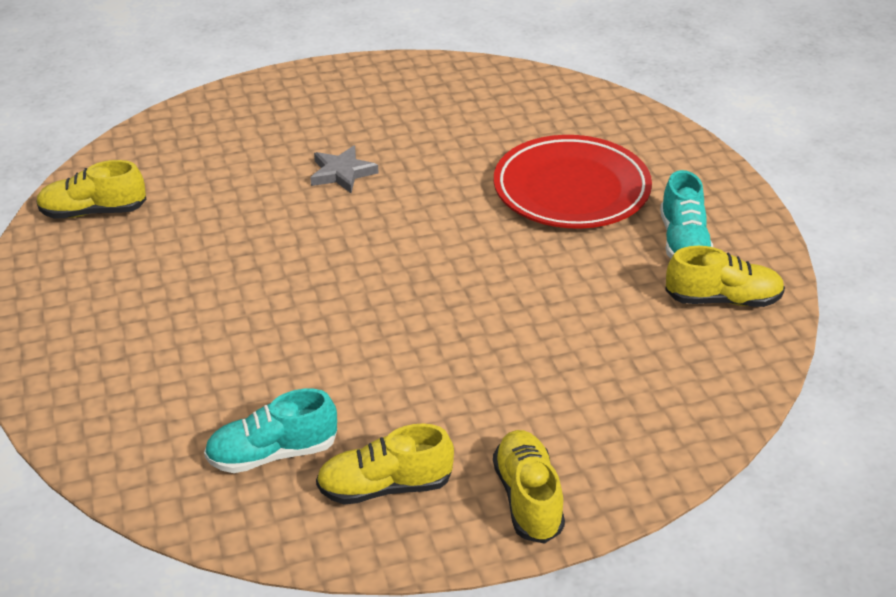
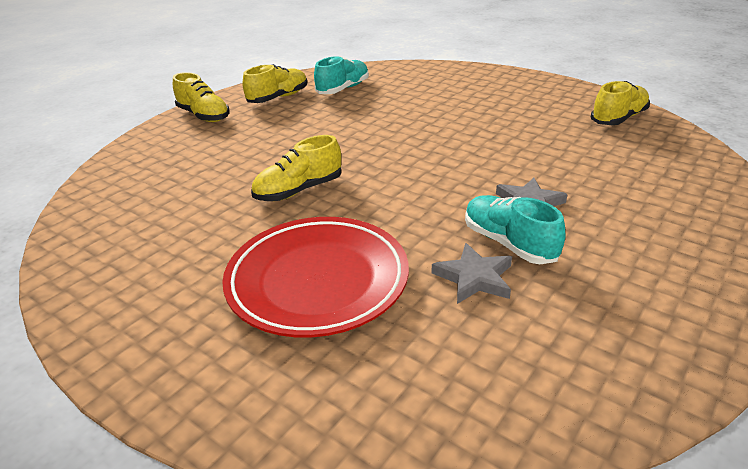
camera: 145 degrees right, 5 degrees down
turquoise shoe [660,170,713,258] -> turquoise shoe moved to [465,195,565,264]
yellow shoe [665,246,785,307] -> yellow shoe moved to [251,135,341,201]
none -> grey star [432,243,512,304]

